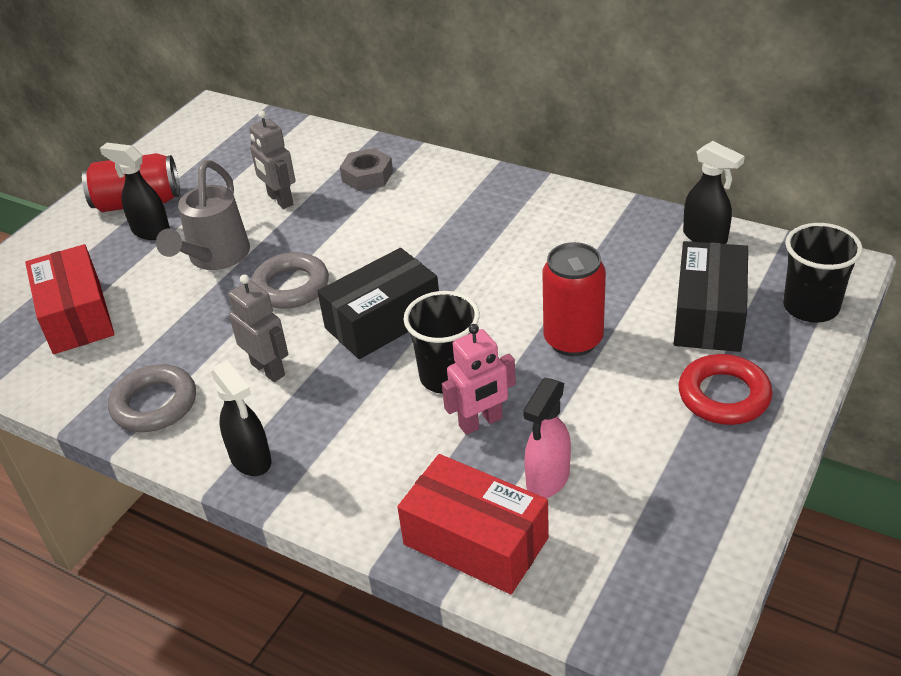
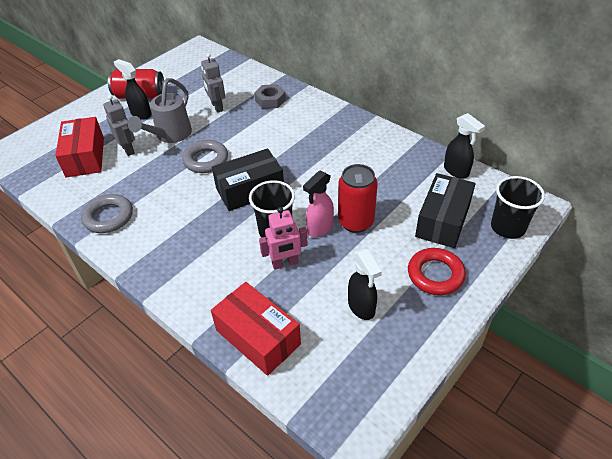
camera: 10 degrees right, 5 degrees up
black spray bottle [211,360,272,476] -> black spray bottle moved to [348,249,382,320]
grey robot [228,274,288,382] -> grey robot moved to [103,95,135,156]
pink spray bottle [523,378,571,498] -> pink spray bottle moved to [303,171,334,237]

